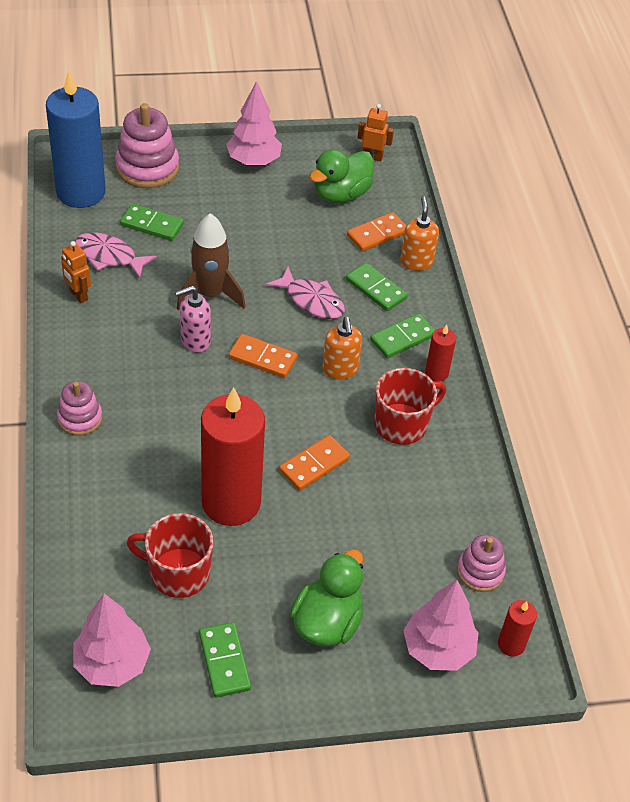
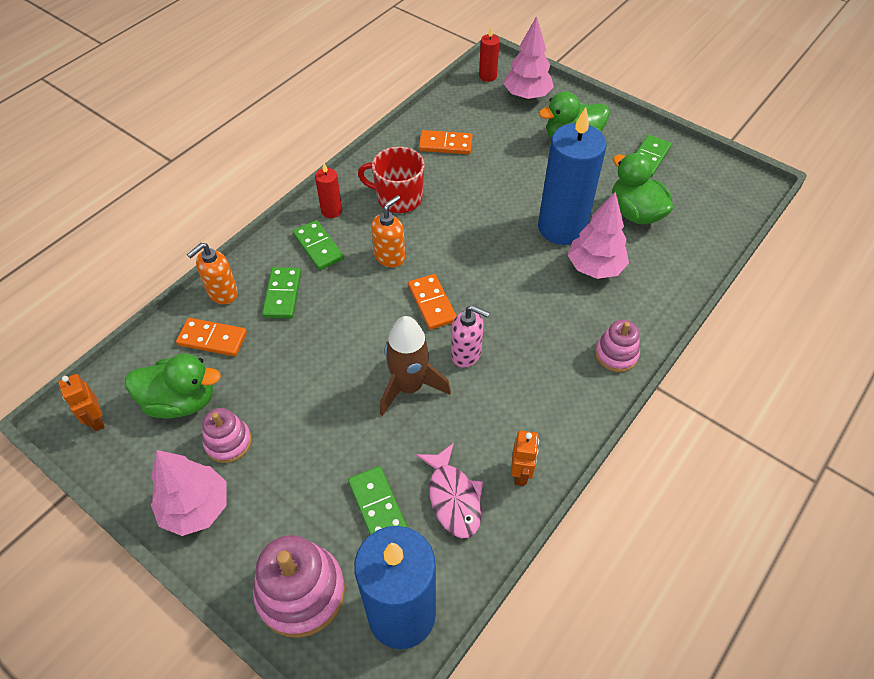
camera: 130 degrees left, 5 degrees up
pink tree [73,594,151,687] -> pink tree moved to [568,191,629,279]
red mug [127,513,213,598] -> green duck [612,153,673,224]
red candle [201,387,265,526] -> blue candle [538,107,607,245]
pink fish [266,267,345,319] -> none
orange domino [279,435,350,491] -> orange domino moved to [419,130,472,154]
green domino [370,313,435,358] -> green domino turned 45 degrees clockwise [293,220,344,270]
pink stacking toy [457,534,506,592] -> pink stacking toy moved to [202,408,252,463]

